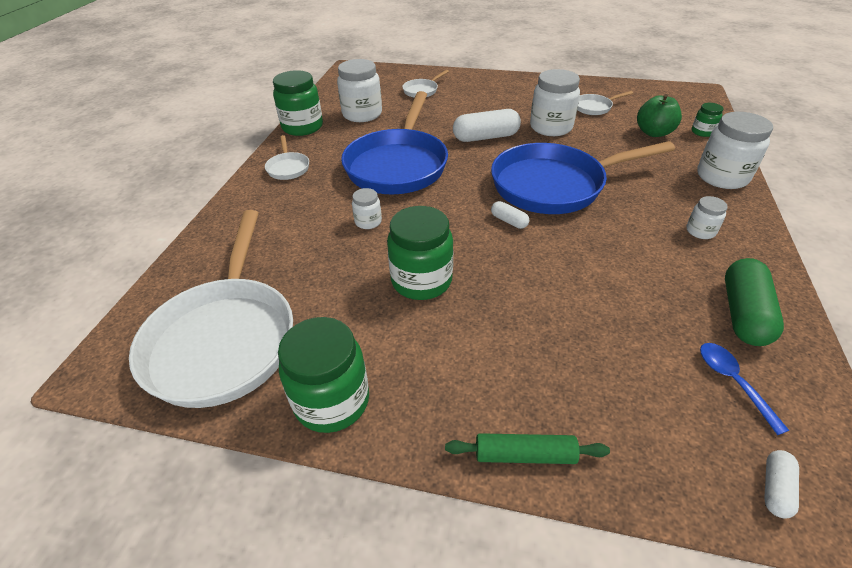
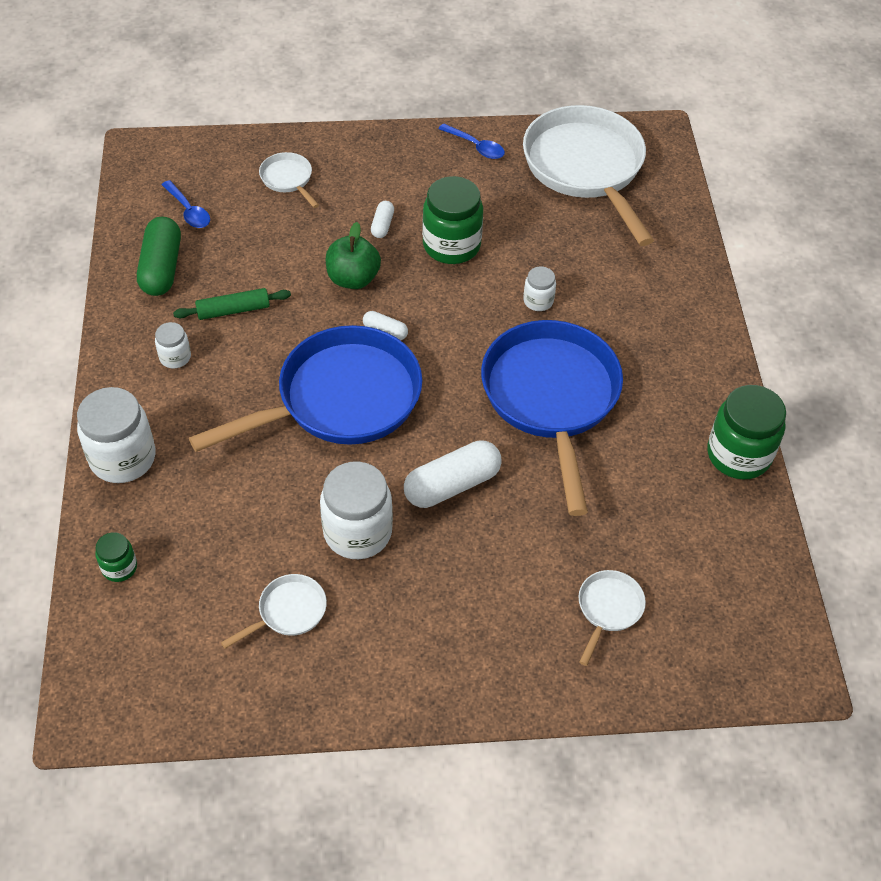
camera: 160 degrees right, 10 degrees up
white pan [265,135,309,180] -> white pan moved to [259,152,319,208]
green jar [278,317,369,433] -> blue spoon [439,124,505,159]
white jar [337,59,382,122] -> none
green rolling pin [445,433,610,464] -> green rolling pin moved to [173,288,291,320]
green apple [637,94,682,137] -> green apple moved to [326,222,381,289]
white capsule [764,450,799,519] -> white capsule moved to [371,201,394,238]

